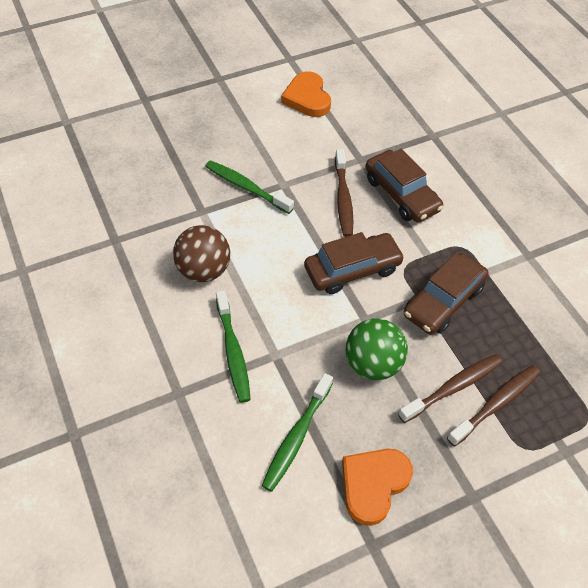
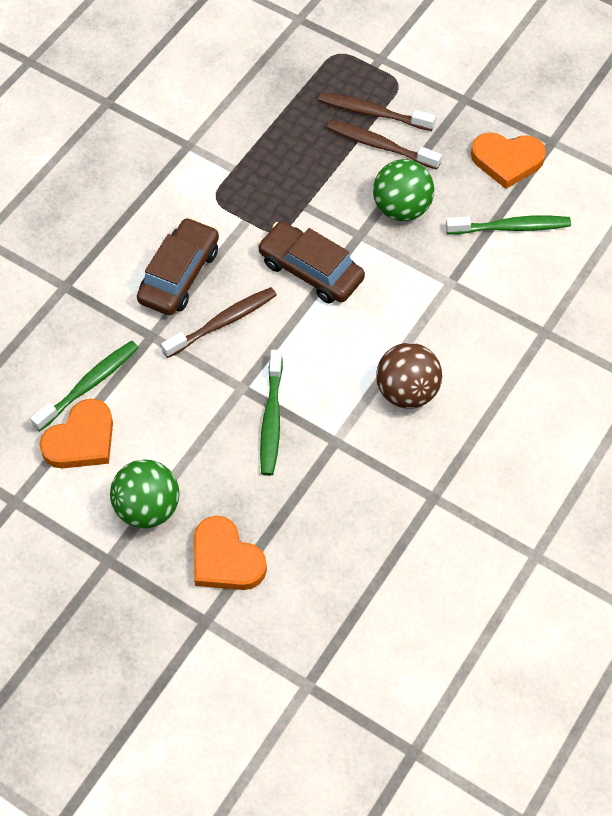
camera: 120 degrees left, 5 degrees up
green toothbrush [216,290,251,403] -> green toothbrush moved to [30,340,139,431]
brown car [404,253,488,335] -> none
none -> green ball [110,459,179,528]
none -> orange heart [194,516,267,590]

